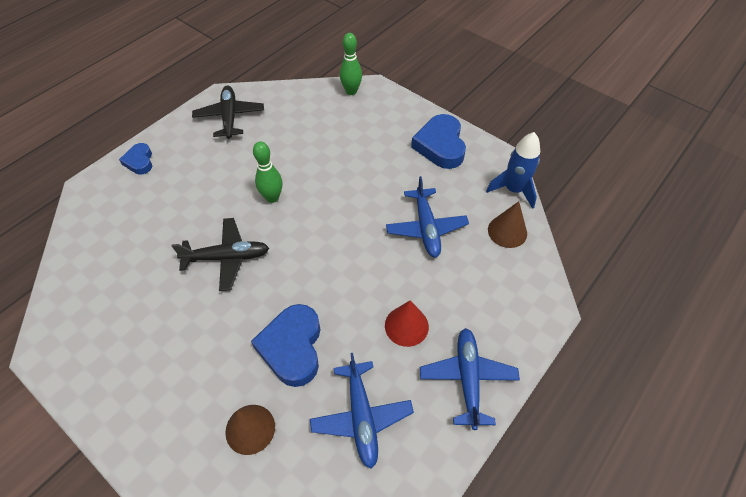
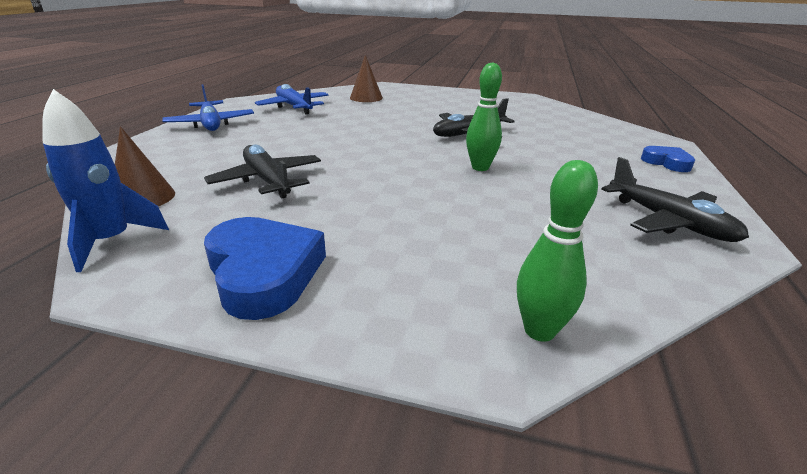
camera: 155 degrees right, 25 degrees down
blue heart [251,304,321,387] -> none
red cone [385,300,429,347] -> none
blue plane [386,176,469,258] -> black plane [204,145,321,199]

